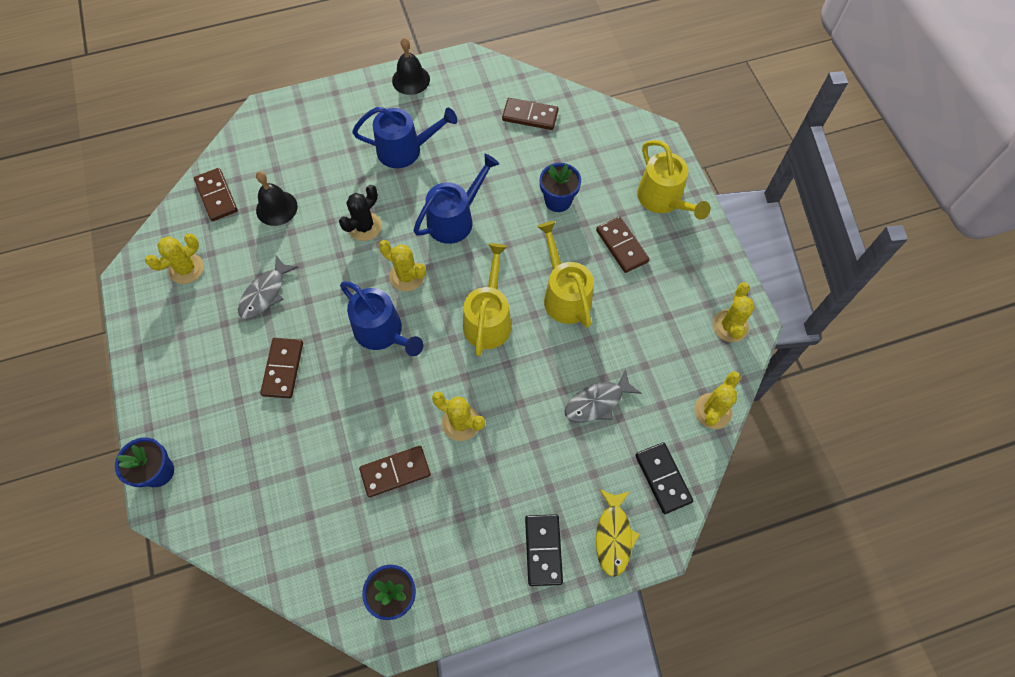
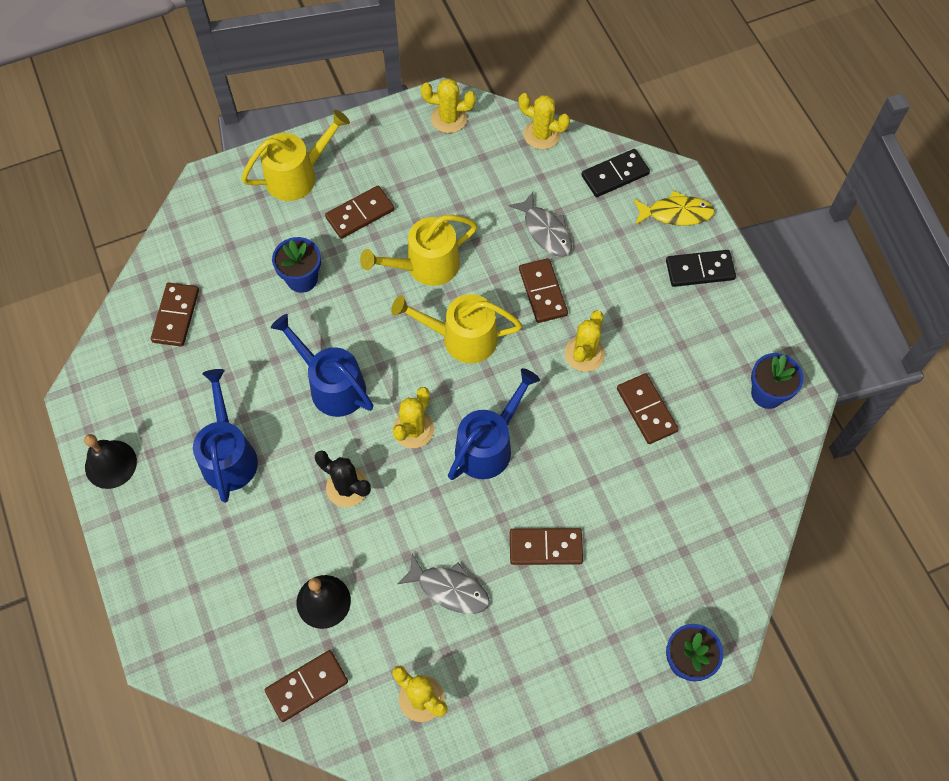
camera: 95 degrees left, 0 degrees up
none -> brown domino [519,258,568,323]

